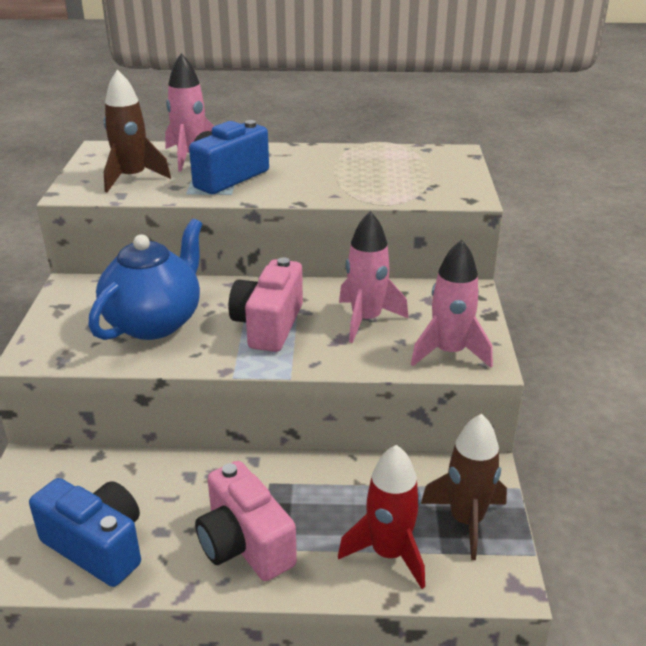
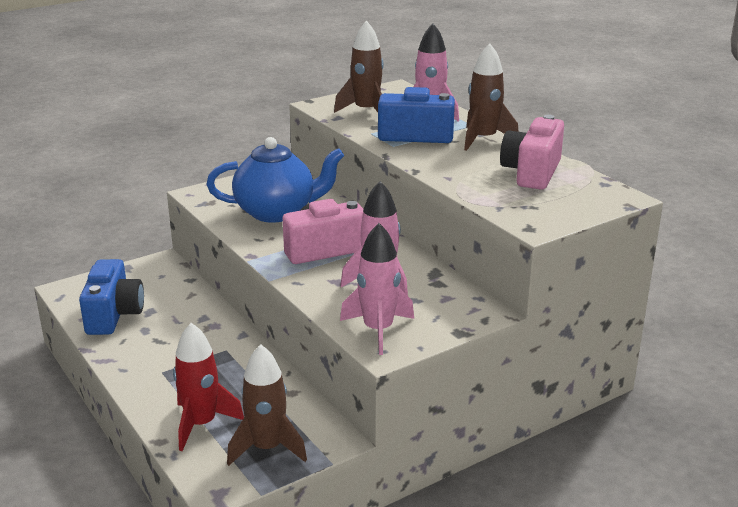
camera: 55 degrees right, 5 degrees down
pink camera [195,461,297,581] -> pink camera moved to [500,115,564,190]
none -> brown rocket [464,43,519,151]

